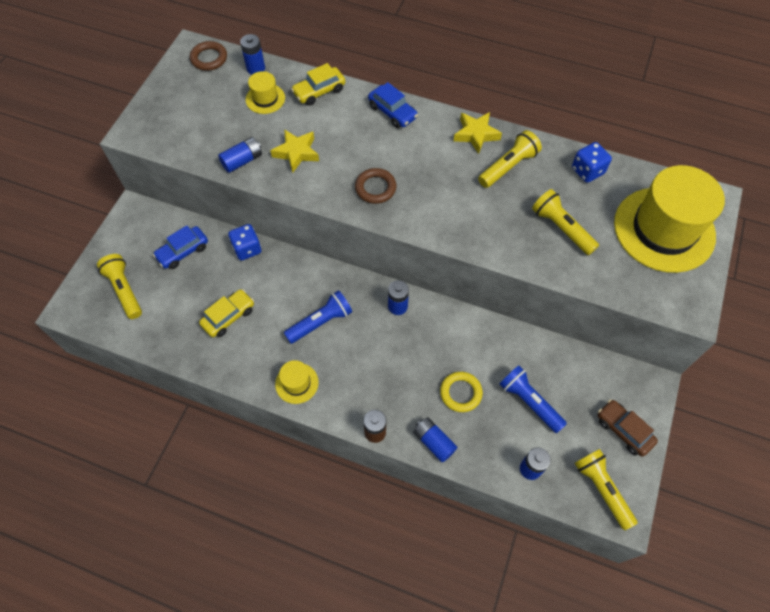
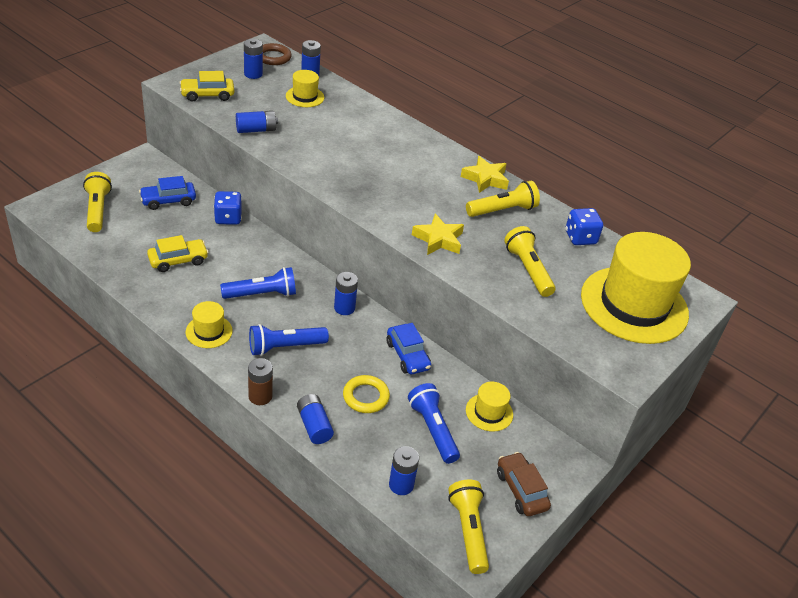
camera: 15 degrees right, 20 degrees down
yellow star [270,129,319,173] -> yellow star moved to [412,214,464,255]
yellow car [291,63,345,106] -> yellow car moved to [179,71,234,102]
brown ring [355,168,396,204] -> none
blue car [368,82,418,128] -> blue car moved to [387,323,431,374]
none -> blue battery [244,39,263,79]
none -> blue flashlight [249,324,329,356]
none -> yellow hat [466,382,513,432]

